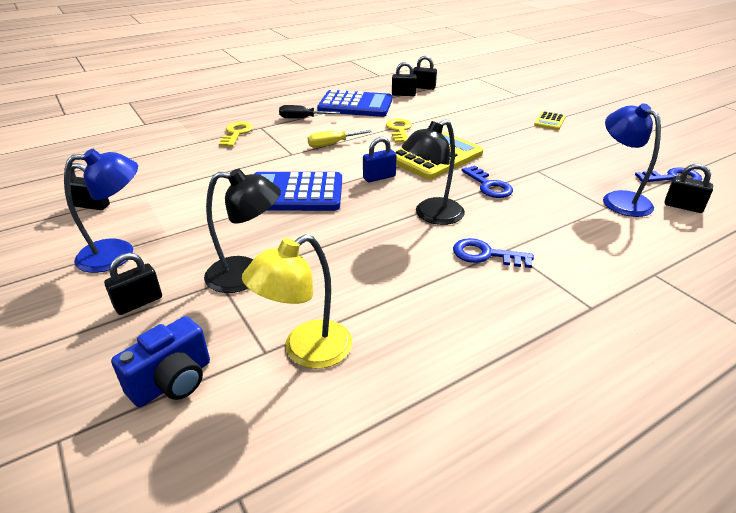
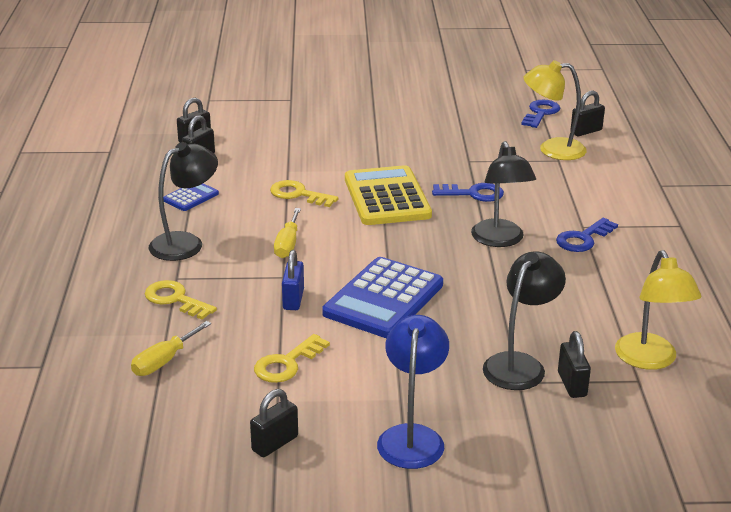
camera: 60 degrees left, 5 degrees down
black padlock [104,253,162,315] -> black padlock moved to [558,331,591,398]
blue camera [111,316,210,407] -> none
black screwdriver [279,105,340,119] -> black lamp [149,142,218,261]
blue calculator [317,90,392,117] -> blue calculator [163,183,219,211], size x0.48
blue padlock [363,137,397,182] -> blue padlock moved to [282,250,304,310]
yellow calculator [534,111,566,130] -> none
blue lamp [603,103,661,217] -> yellow lamp [524,60,587,160]
none -> yellow screwdriver [131,321,211,376]
none -> yellow key [254,334,330,383]

